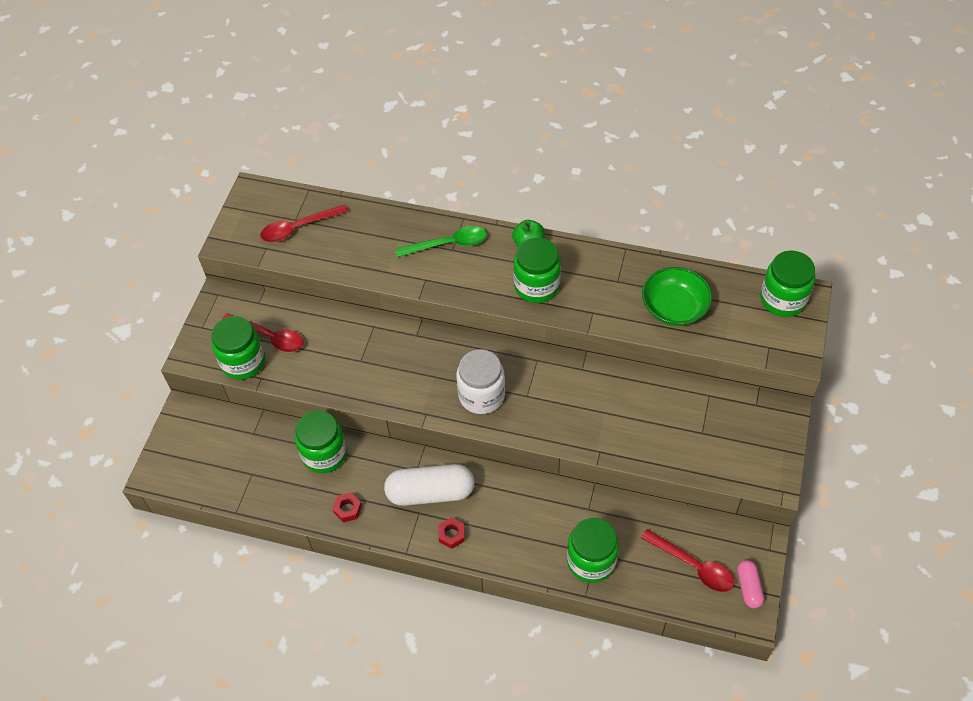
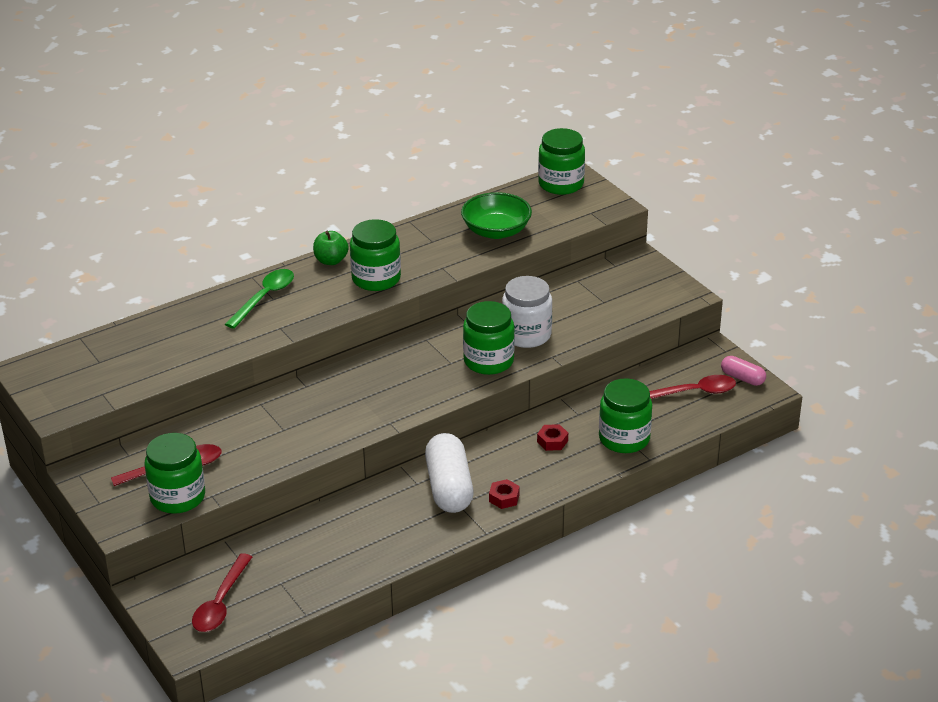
camera: 50 degrees left, 20 degrees down
red spoon [260,205,348,242] -> red spoon moved to [192,553,252,632]
green jar [295,410,347,473] -> green jar moved to [463,301,515,375]
red nut [332,493,362,522] -> red nut moved to [537,424,568,451]
white capsule [384,464,475,506] -> white capsule turned 45 degrees counterclockwise [425,433,474,513]
white jar [456,349,505,414] -> white jar moved to [502,276,552,348]

